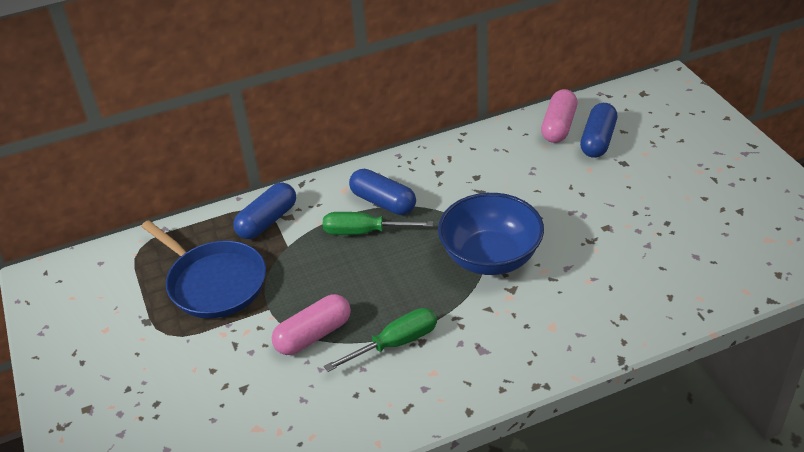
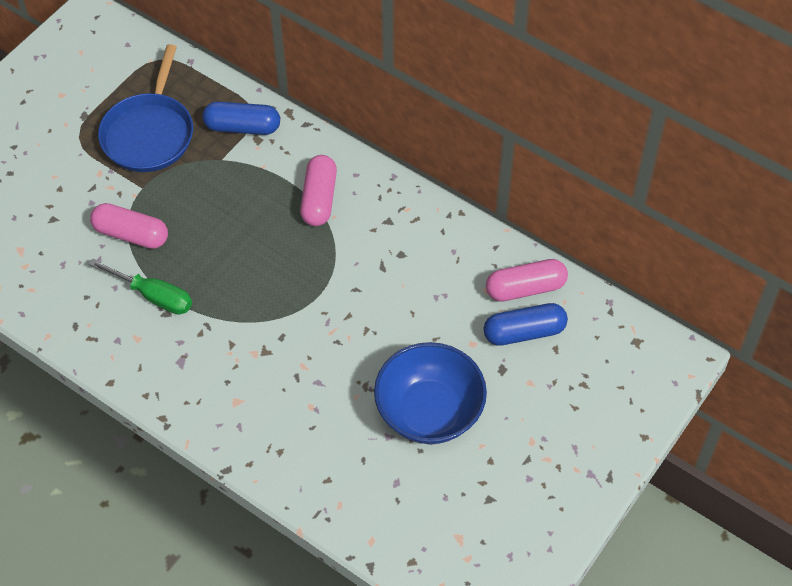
camera: 55 degrees right, 15 degrees up
green screwdriver [323,212,433,235] -> none
blue capsule [349,169,416,215] -> pink capsule [300,155,337,226]
blue bowl [438,193,544,275] -> blue bowl moved to [374,342,487,444]

